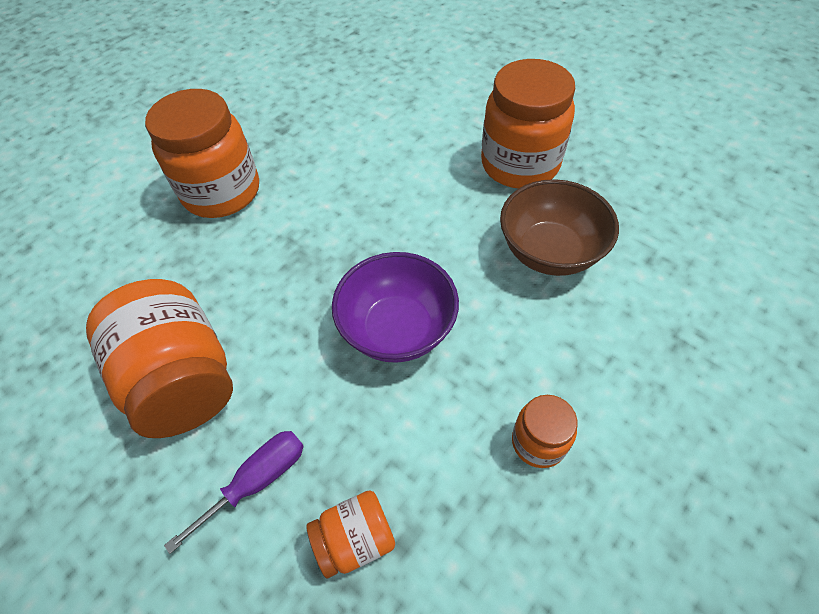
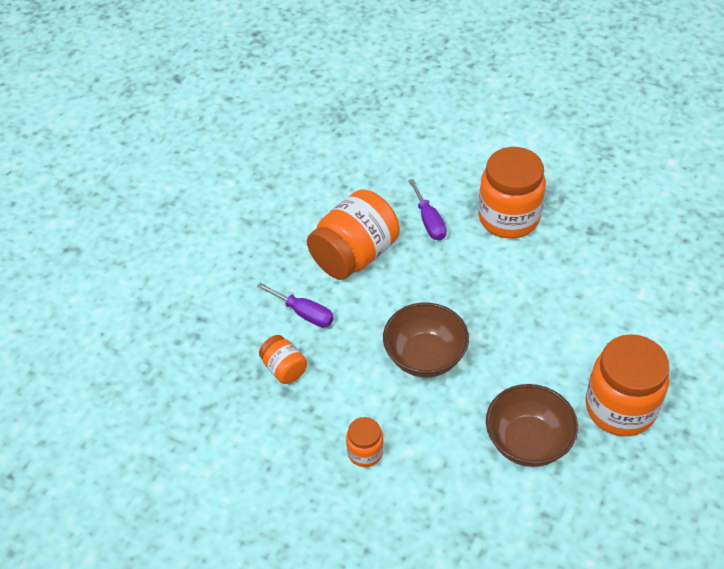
camera: 75 degrees right, 5 degrees down
purple bowl [332,252,459,363] -> brown bowl [383,303,469,377]
none -> purple screwdriver [408,179,447,241]

